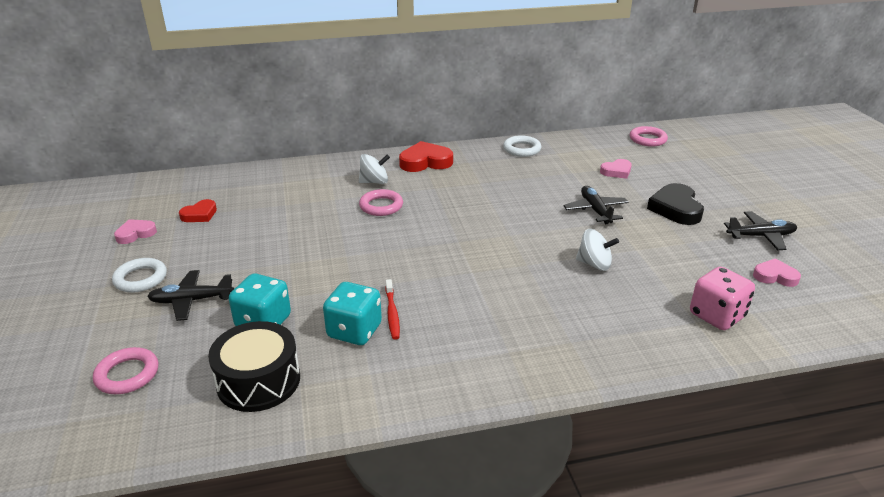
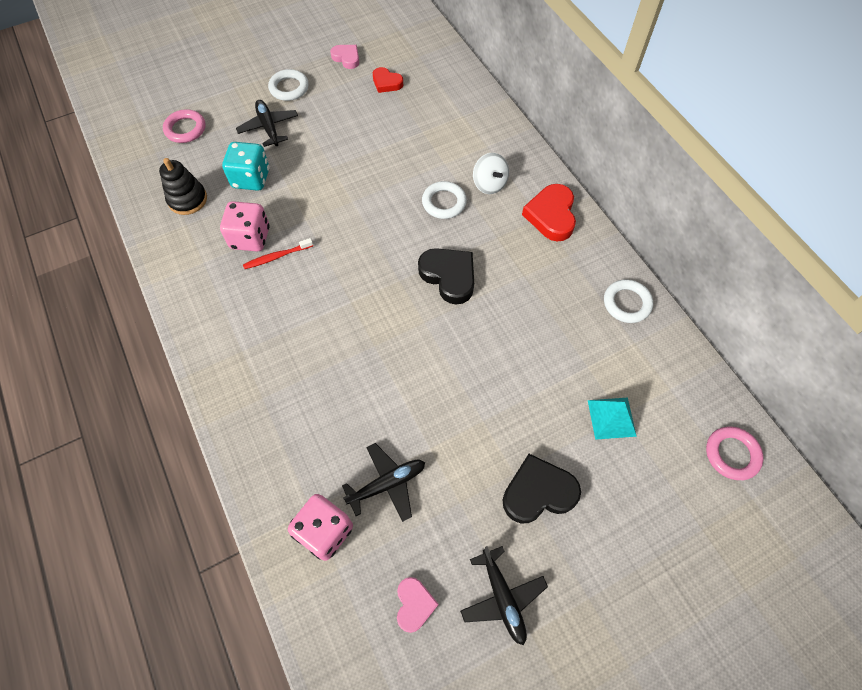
camera: 75 degrees right, 30 degrees up
black drum [208,321,300,412] -> black stacking toy [159,158,207,215]
turquoise dice [323,282,382,345] -> pink dice [220,201,270,251]
pink ring [359,189,403,216] -> white ring [422,181,467,219]
red heart [399,141,453,172] -> red heart turned 150 degrees counterclockwise [522,184,576,241]
black plane [563,186,629,224] -> black plane moved to [342,443,425,522]
white spinning top [576,229,619,271] -> none
pink heart [600,159,632,179] -> turquoise pyramid [588,398,637,440]
none -> black heart [418,248,474,304]

